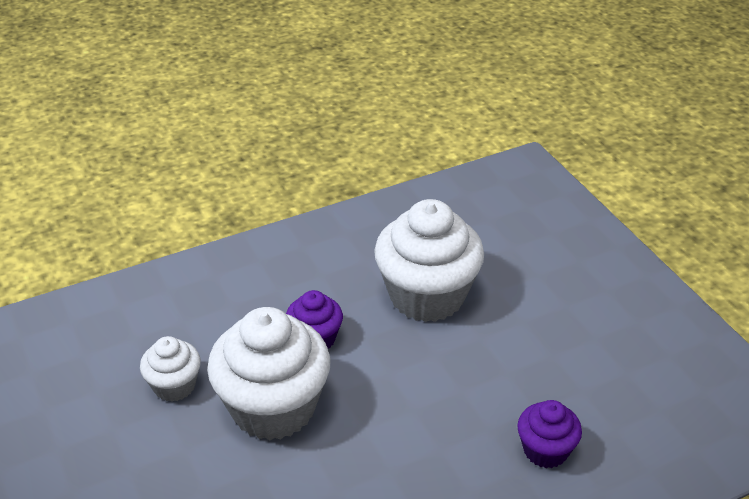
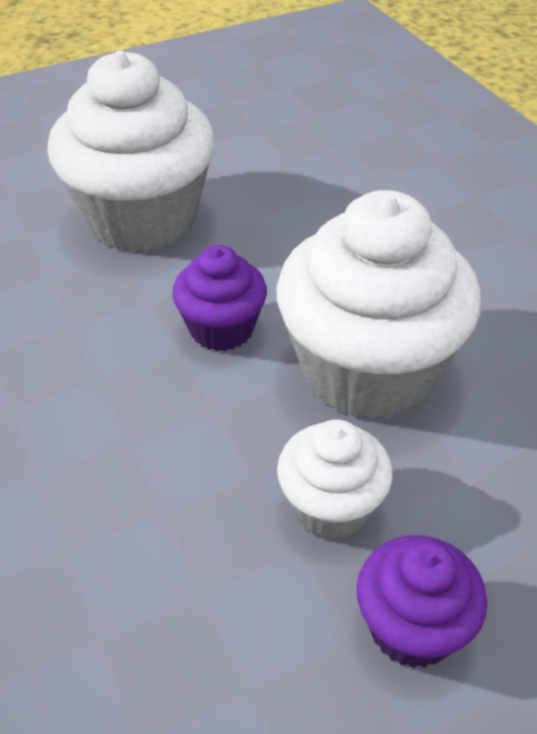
camera: 90 degrees left, 5 degrees up
purple cupcake [517,400,582,468] -> purple cupcake moved to [356,535,487,668]

